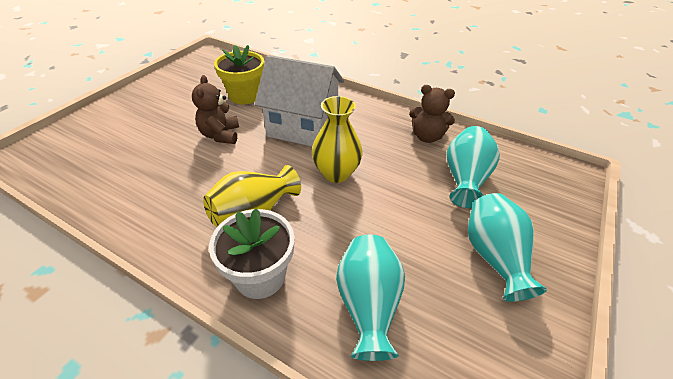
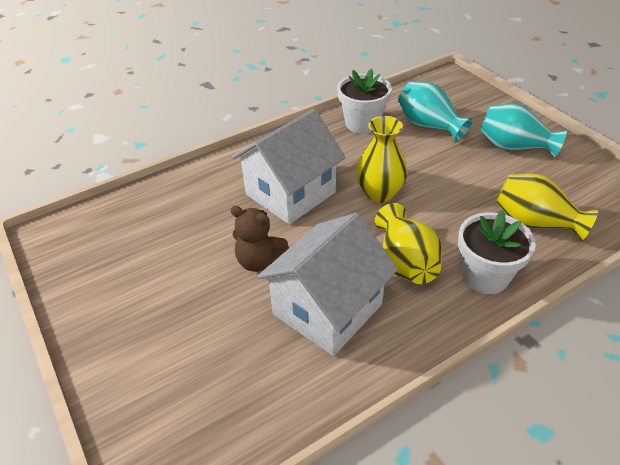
camera: 60 degrees left, 0 degrees up
yellow flower pot [214,45,264,104] -> none
turquoise vase [336,235,405,361] -> yellow vase [496,174,598,241]
brown teddy bear [409,85,455,143] -> white flower pot [337,69,392,134]
none -> white house [257,213,398,356]

